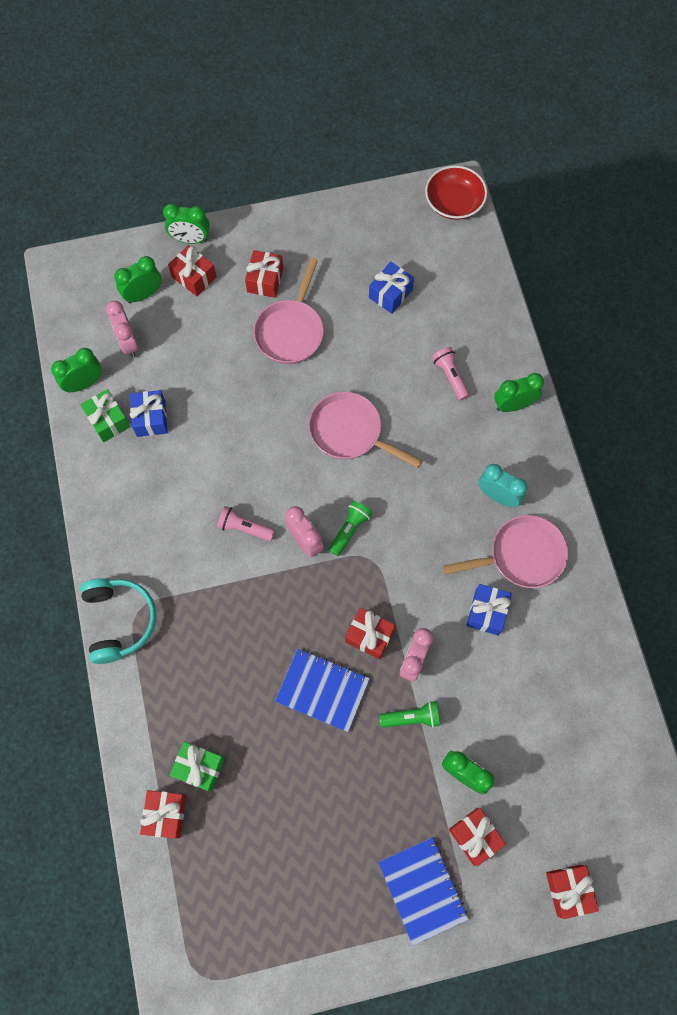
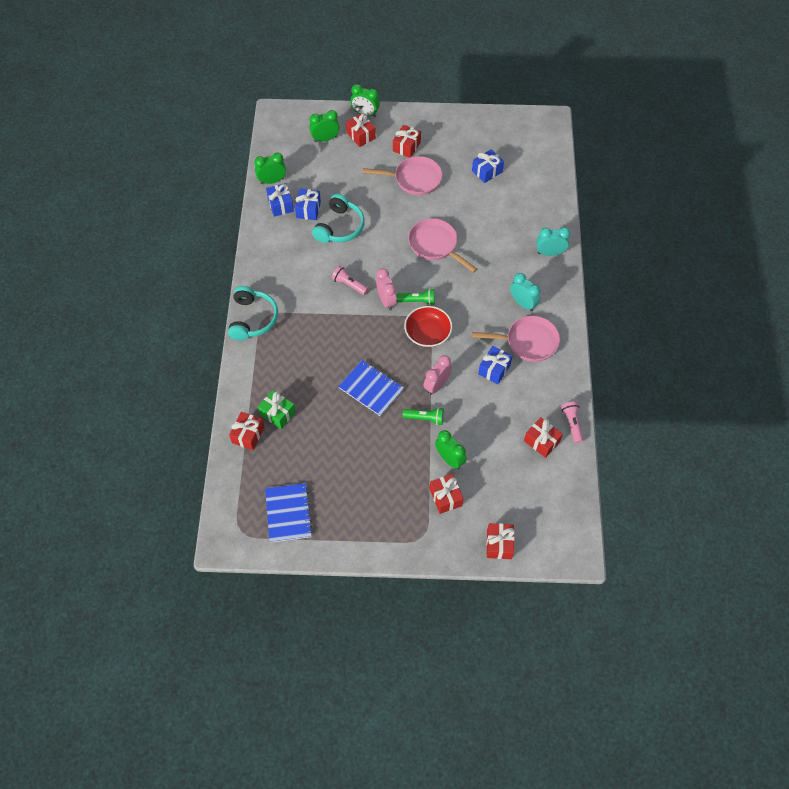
camera: 15 degrees right, 10 degrees down
green gift [80,389,130,442] -> blue gift [266,183,294,217]
pink clock [106,301,138,357] -> none
pink pan [253,258,324,364] -> pink pan turned 120 degrees counterclockwise [363,156,442,195]
green flashlight [329,501,372,556] -> green flashlight turned 45 degrees clockwise [397,289,435,305]
red gift [345,608,396,659] -> red gift moved to [524,417,563,458]
blue notebook [378,837,469,946] -> blue notebook moved to [265,483,313,543]
red bowl [425,165,487,220] -> red bowl moved to [404,306,453,347]
pink flashlight [432,347,470,401] -> pink flashlight moved to [561,401,583,443]
green clock [494,373,544,412] -> turquoise clock [536,227,570,256]
none -> turquoise headphones [312,194,365,243]

